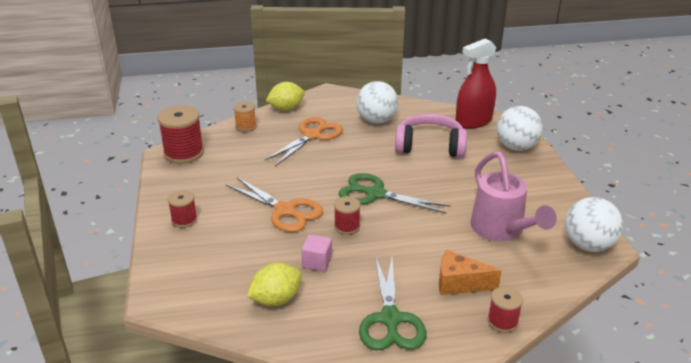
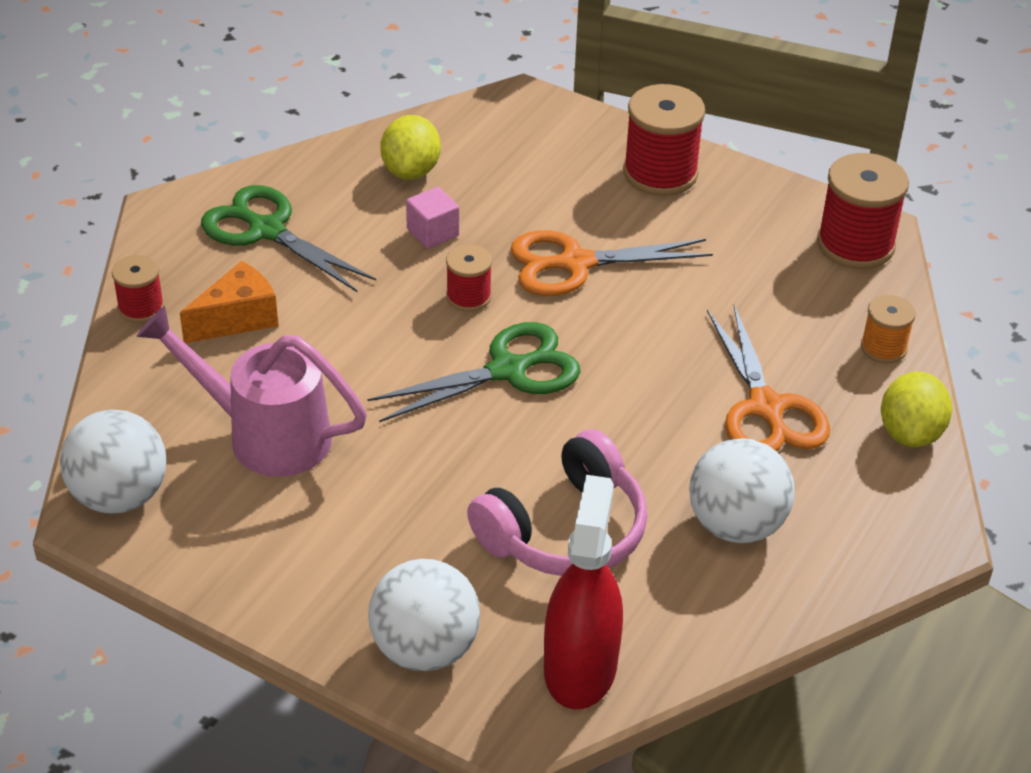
camera: 130 degrees right, 10 degrees up
red spool [168,190,197,228] -> red spool [623,84,705,196], size x1.78

